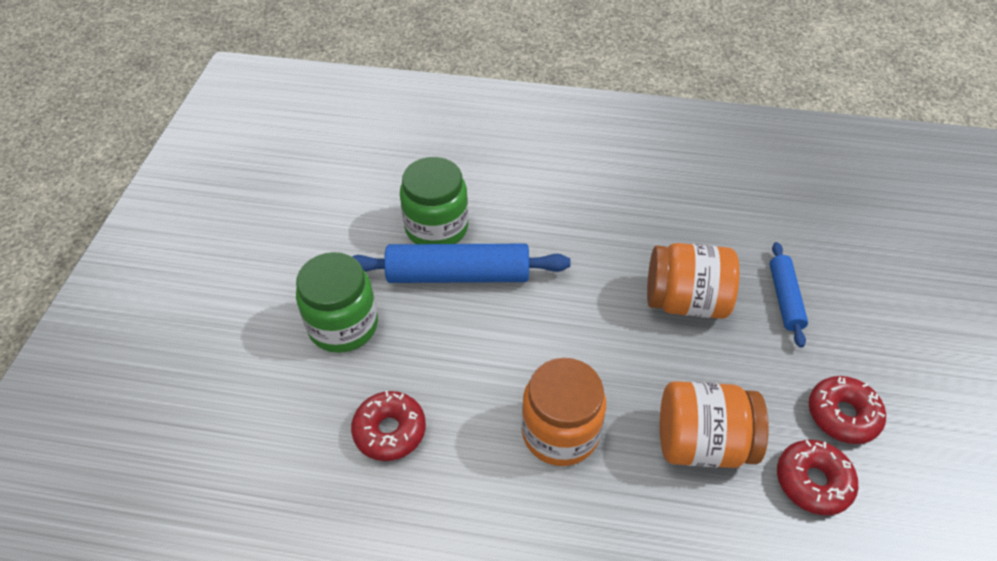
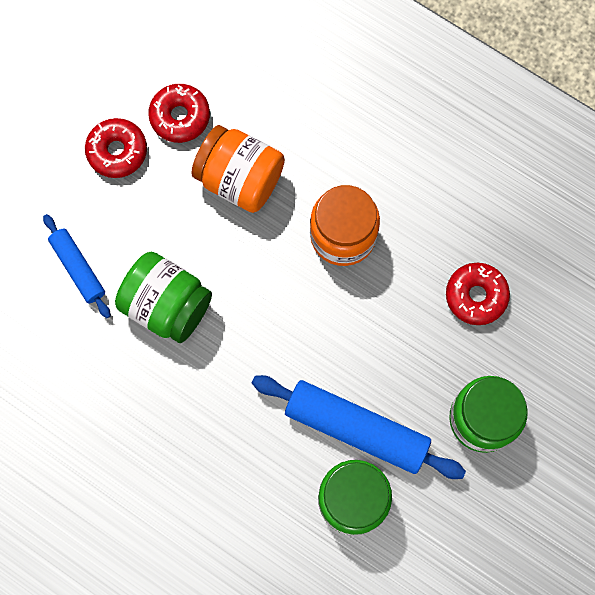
camera: 155 degrees left, 25 degrees up
orange jar [647,243,739,319] -> green jar [115,252,212,343]
blue rolling pin [770,242,808,348] -> blue rolling pin turned 60 degrees counterclockwise [43,214,111,318]

